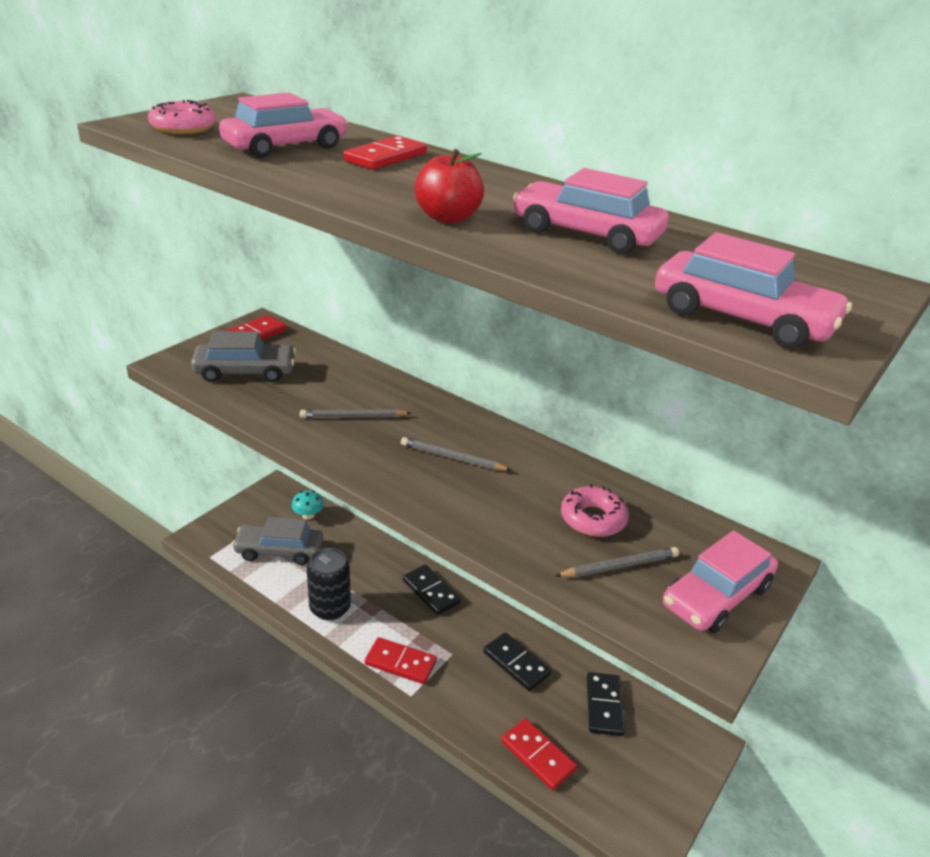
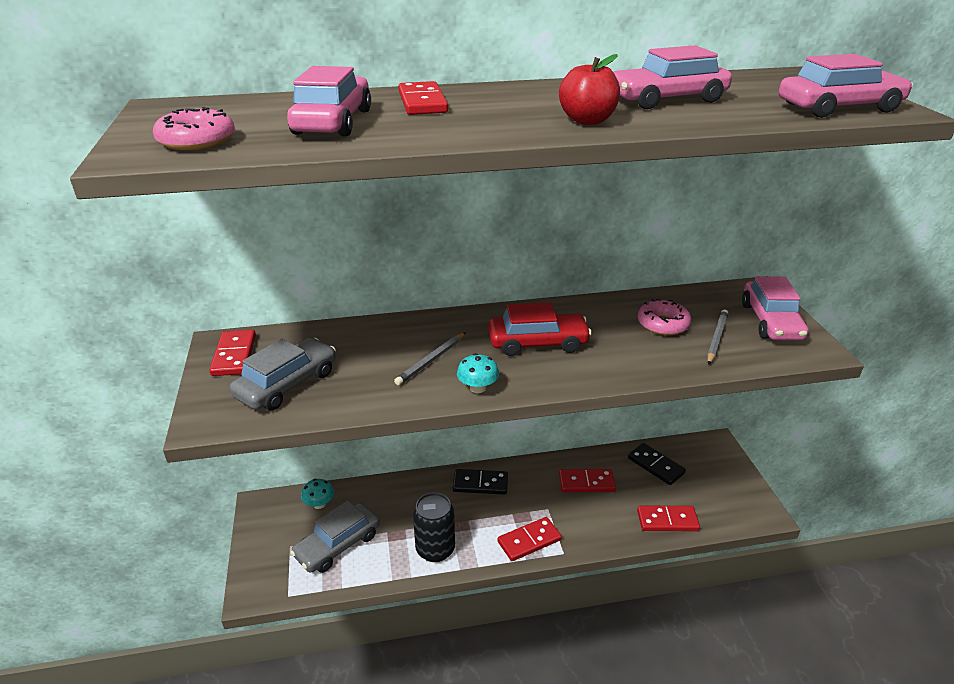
camera: 45 degrees left, 0 degrees up
grey pencil [401,437,511,471] -> red car [488,302,592,356]
black domino [483,632,551,691] -> red domino [559,469,616,492]
none -> turquoise mushroom [457,353,499,393]

